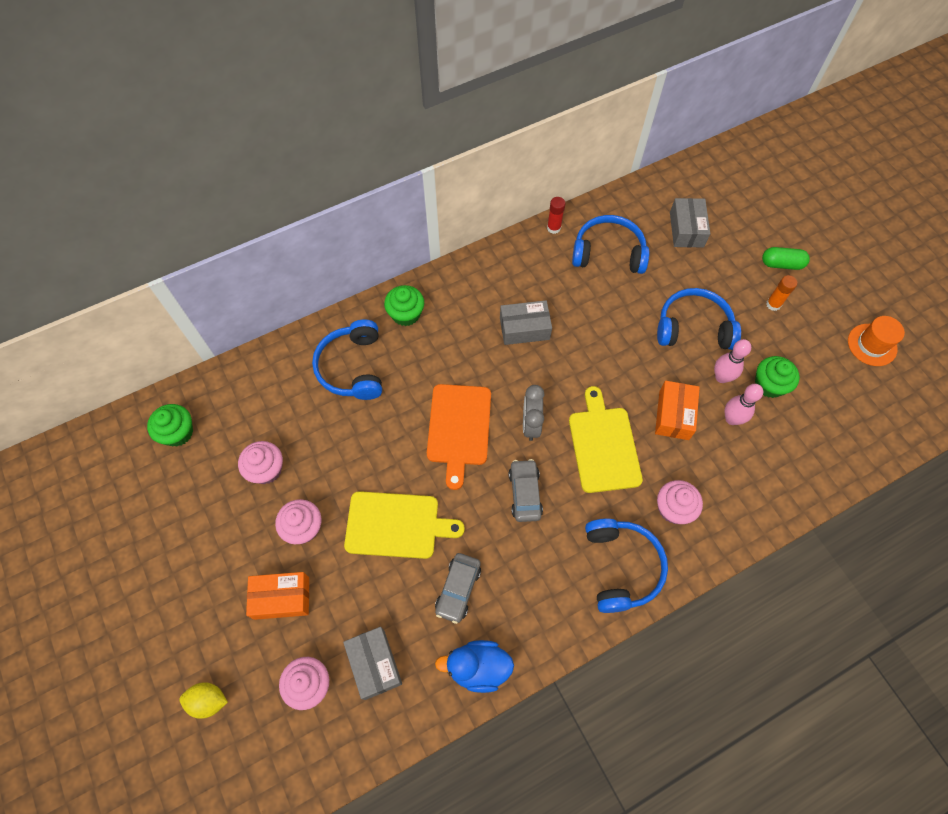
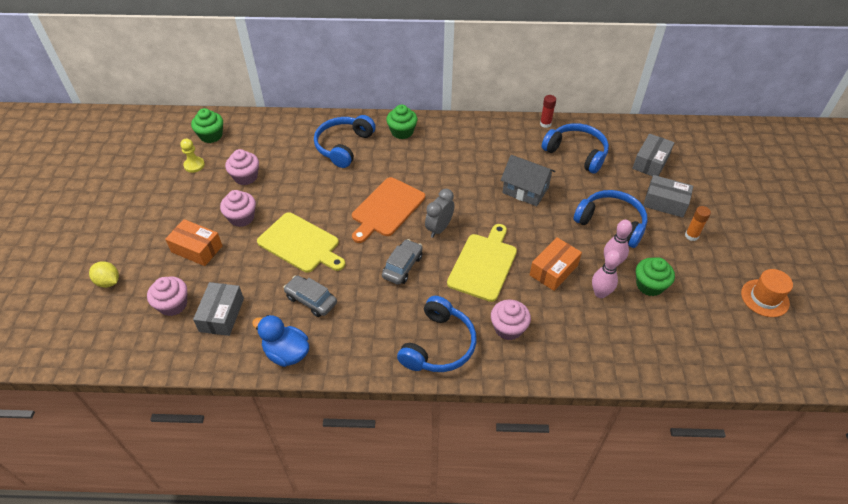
camera: 30 degrees right, 15 degrees down
grey car [435,553,481,624] -> grey car turned 75 degrees clockwise [283,275,337,317]
grey box [500,300,552,345] -> grey box moved to [643,175,693,218]
green capsule [762,247,810,270] -> none
none -> yellow pawn [180,139,205,173]
none -> grey house [501,155,555,206]

